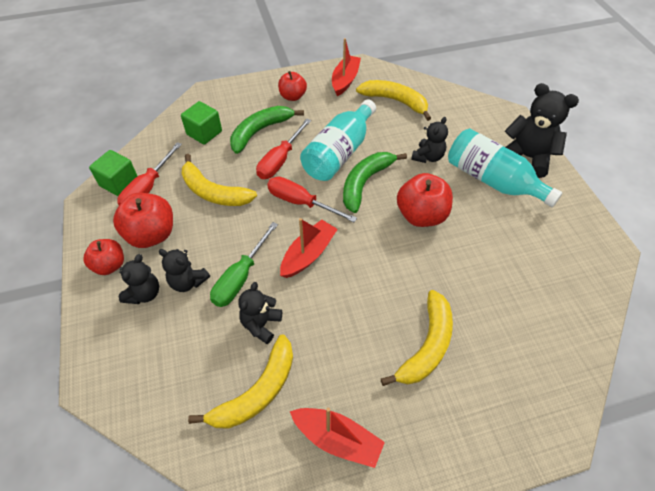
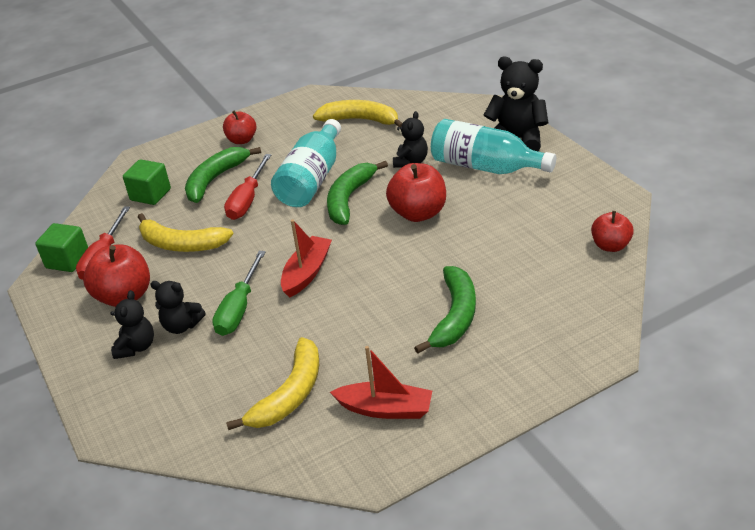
camera: 10 degrees left, 15 degrees down
red apple [83,239,124,275] -> red apple moved to [591,211,634,252]
black teddy bear [238,282,282,344] -> none
red screwdriver [267,177,357,222] -> none
red boat [332,38,361,96] -> none
yellow banana [381,290,453,386] -> green banana [414,266,476,354]

